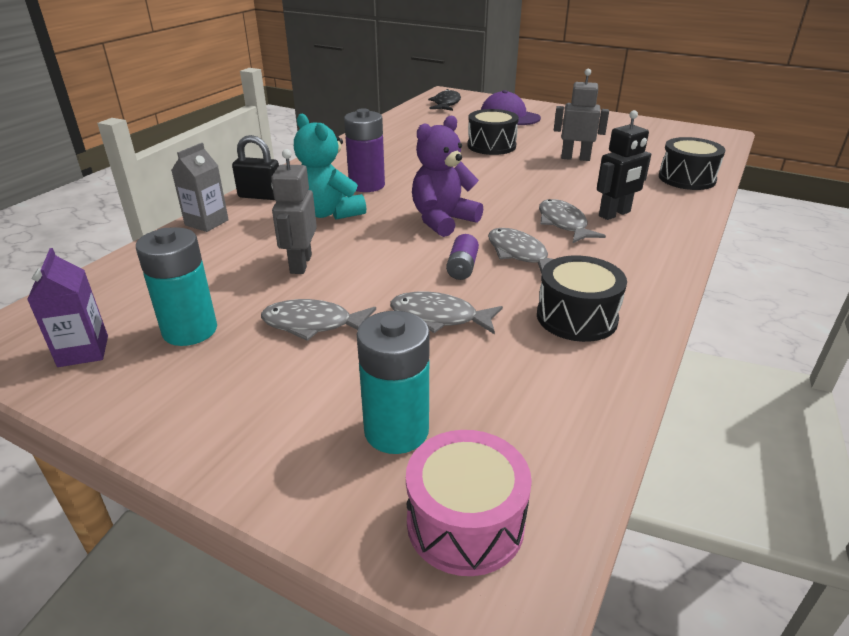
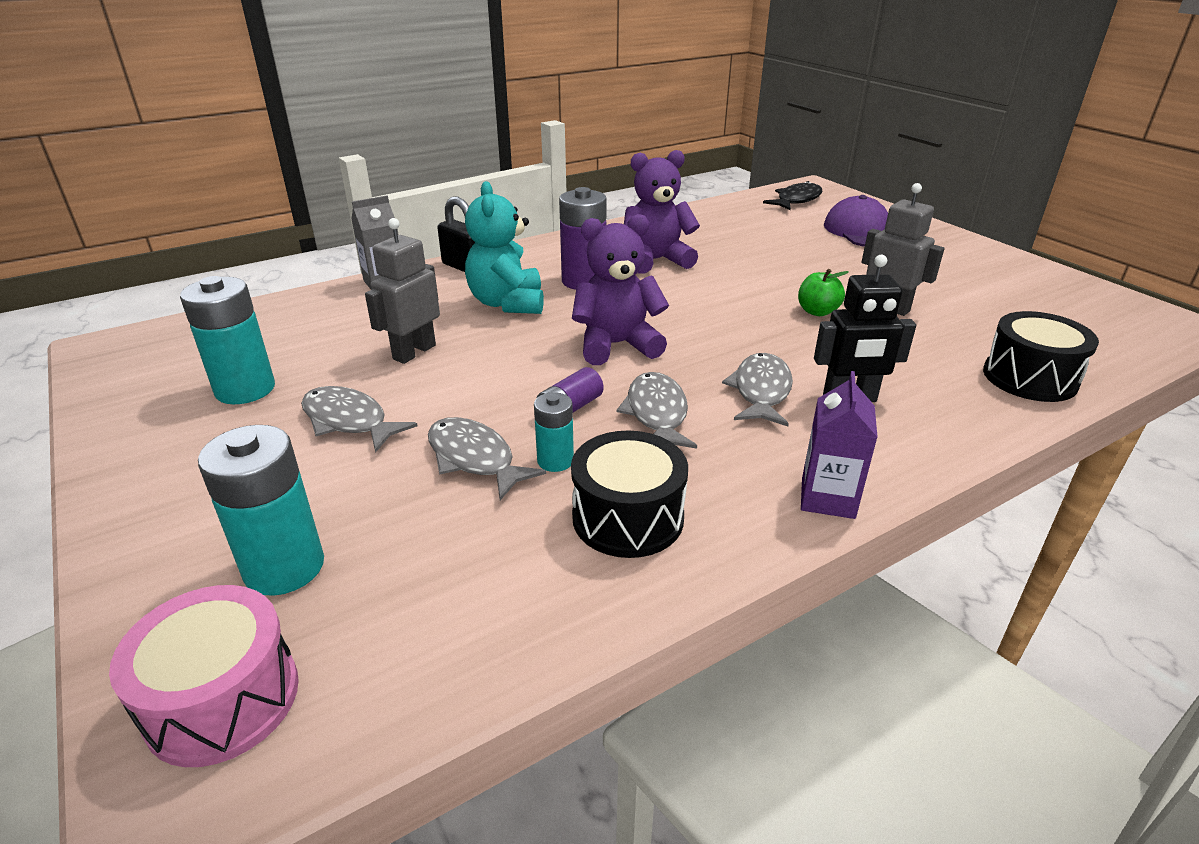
camera: 30 degrees right, 0 degrees up
purple carton [27,248,108,367] -> purple carton moved to [801,371,878,519]
black drum [467,109,519,155] -> none
none -> turquoise battery [534,392,574,472]
none -> purple teddy bear [624,150,700,274]
none -> green apple [798,269,849,316]

